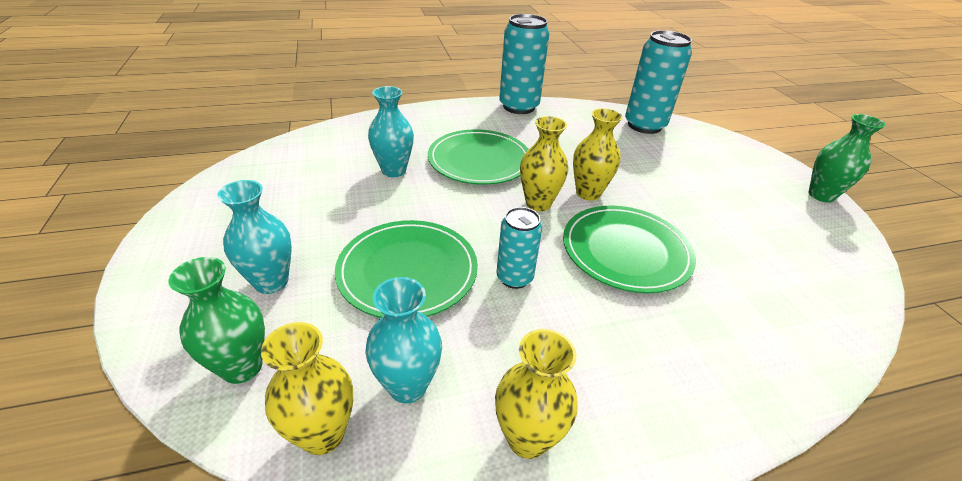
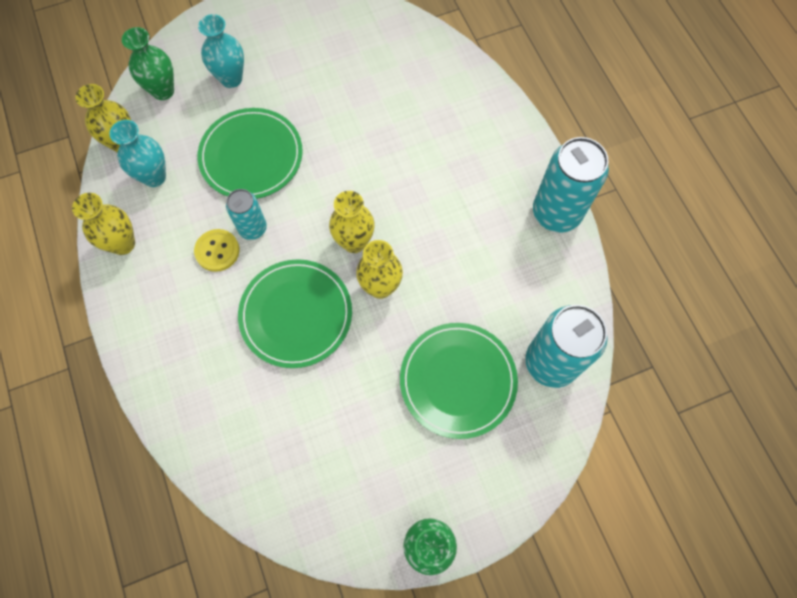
camera: 85 degrees right, 30 degrees up
turquoise vase [368,86,414,177] -> none
green plate [428,129,529,185] -> green plate moved to [400,323,518,439]
none -> yellow button [194,229,239,272]

